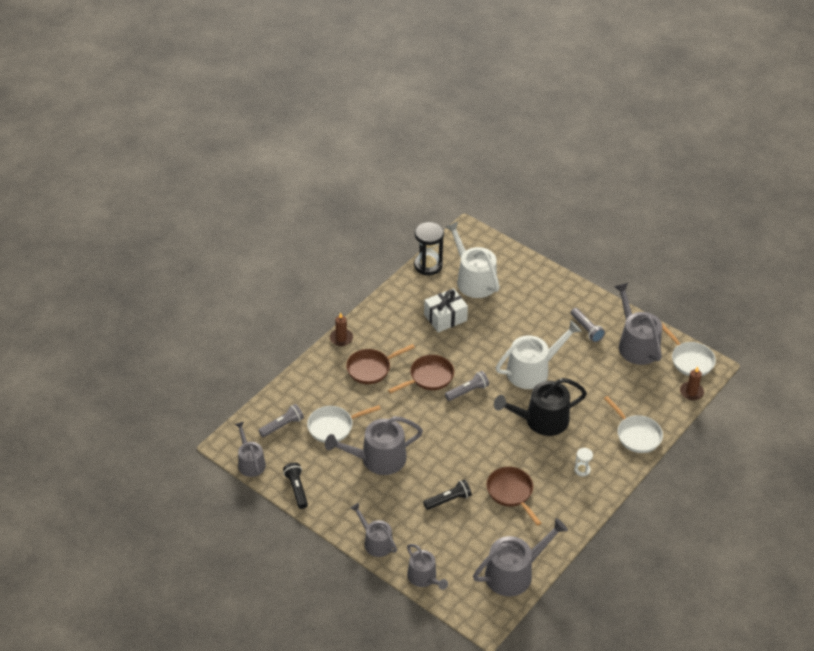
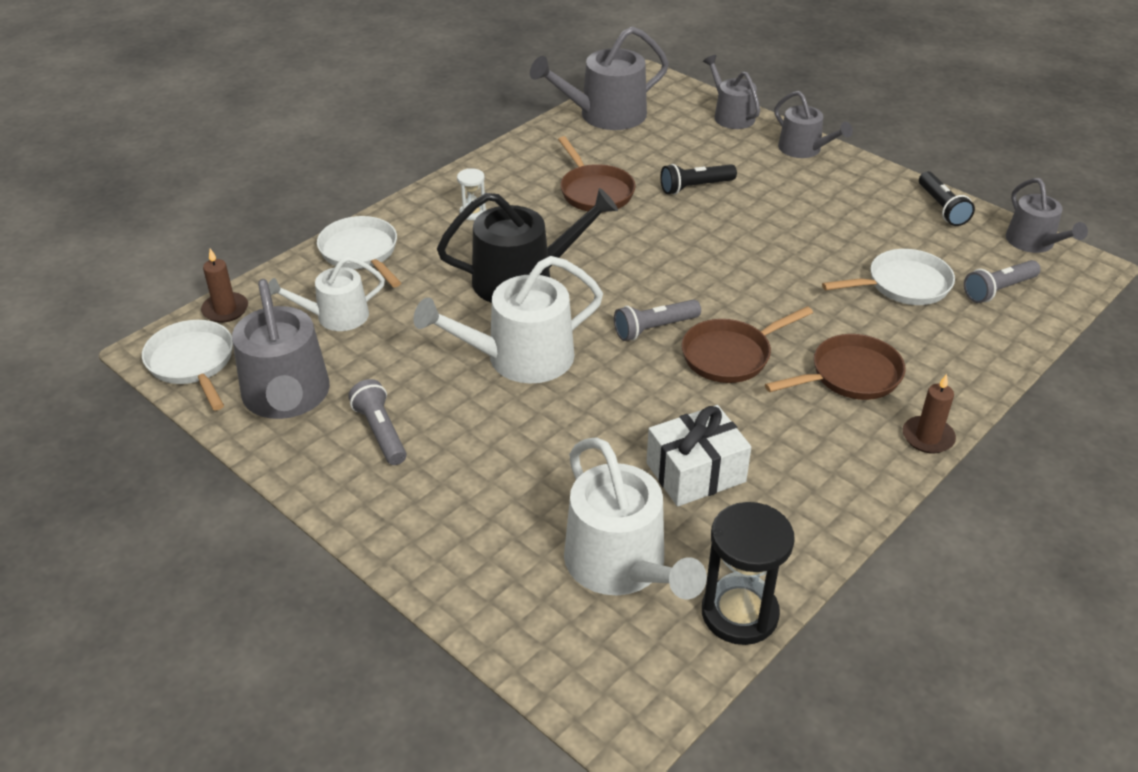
camera: 175 degrees left, 5 degrees down
grey watering can [325,416,423,475] -> none
none -> white watering can [268,256,385,331]

